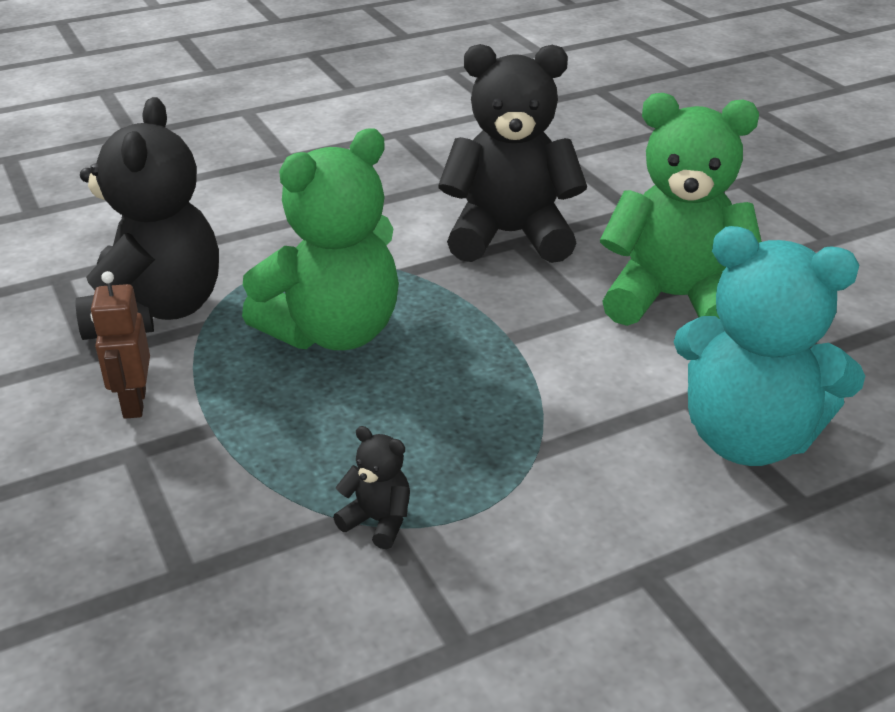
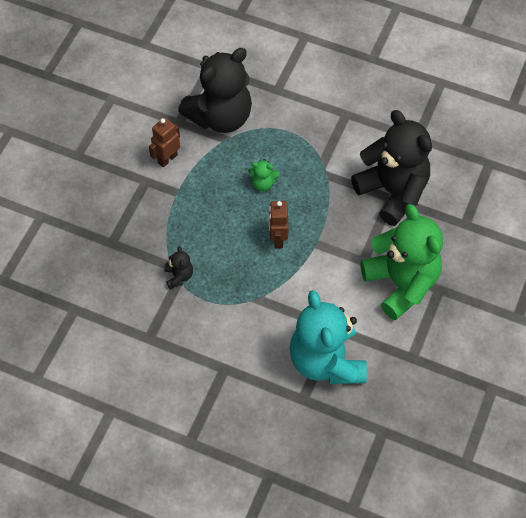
camera: 50 degrees right, 25 degrees up
green teddy bear [242,128,399,350] -> green teddy bear [248,159,280,191], size x0.40
none -> brown robot [269,201,289,249]

